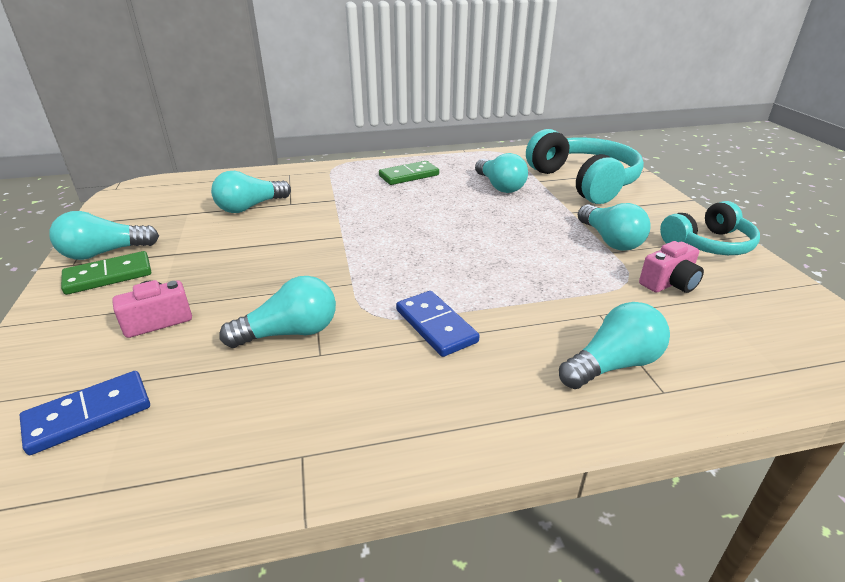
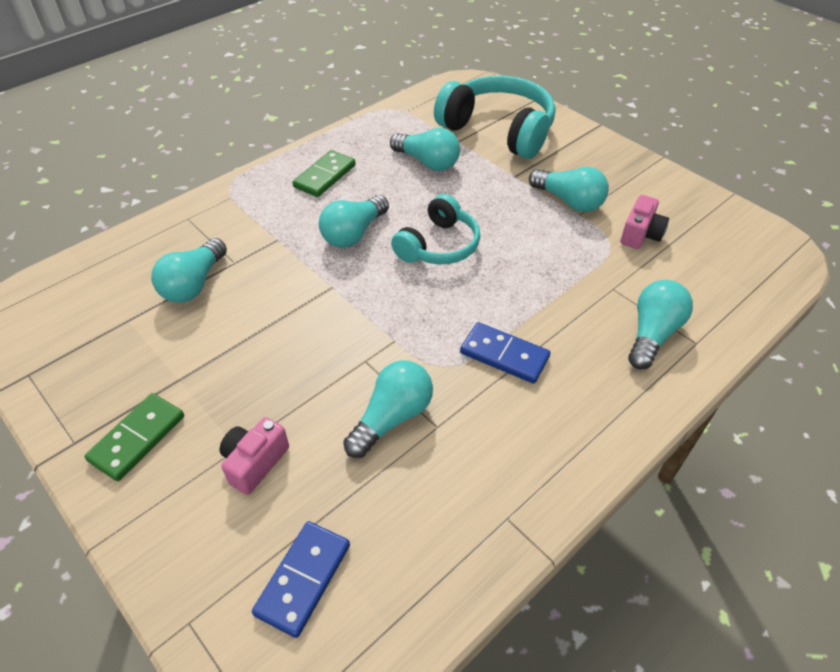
camera: 30 degrees left, 15 degrees up
turquoise light bulb [49,211,159,260] -> turquoise light bulb moved to [319,195,389,248]
turquoise headphones [660,201,760,255] -> turquoise headphones moved to [391,194,480,265]

